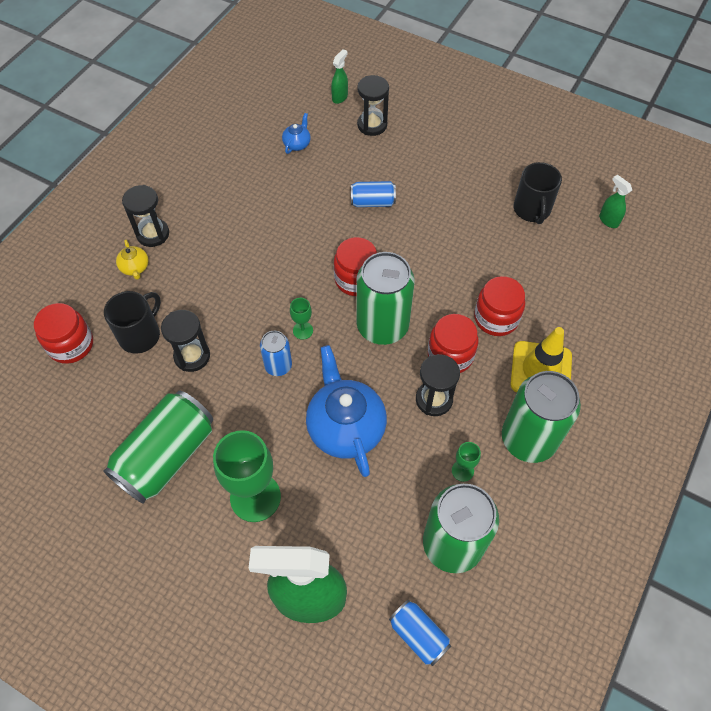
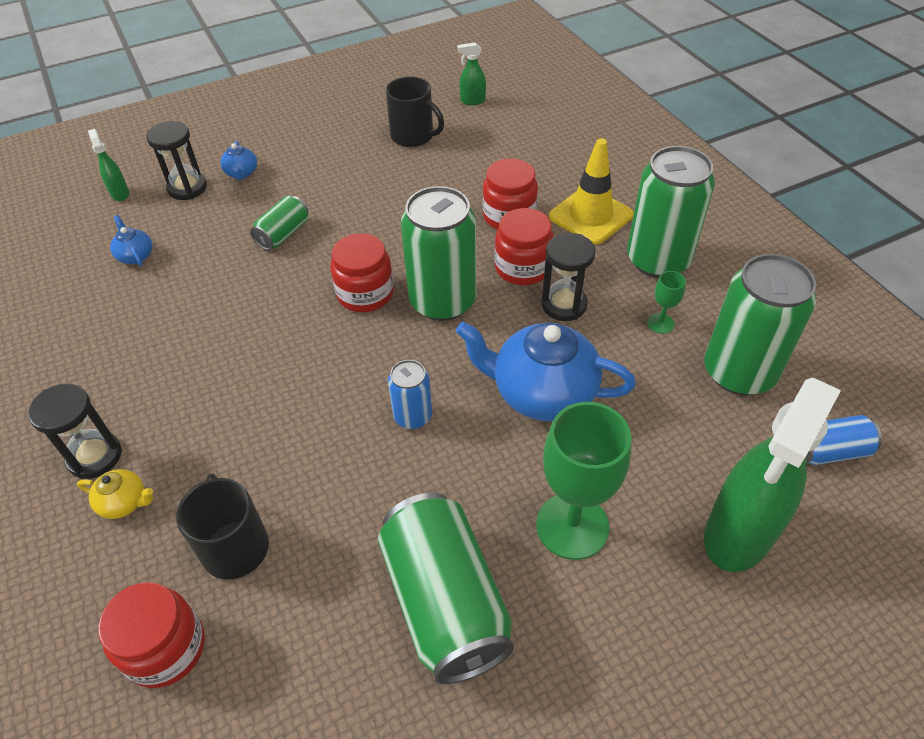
camera: 55 degrees left, 10 degrees down
black hourglass [161,310,210,372] -> none
green goblet [290,298,313,340] -> none
blue can [351,181,396,207] -> green can [250,196,309,250]
none -> blue teapot [220,141,257,180]

